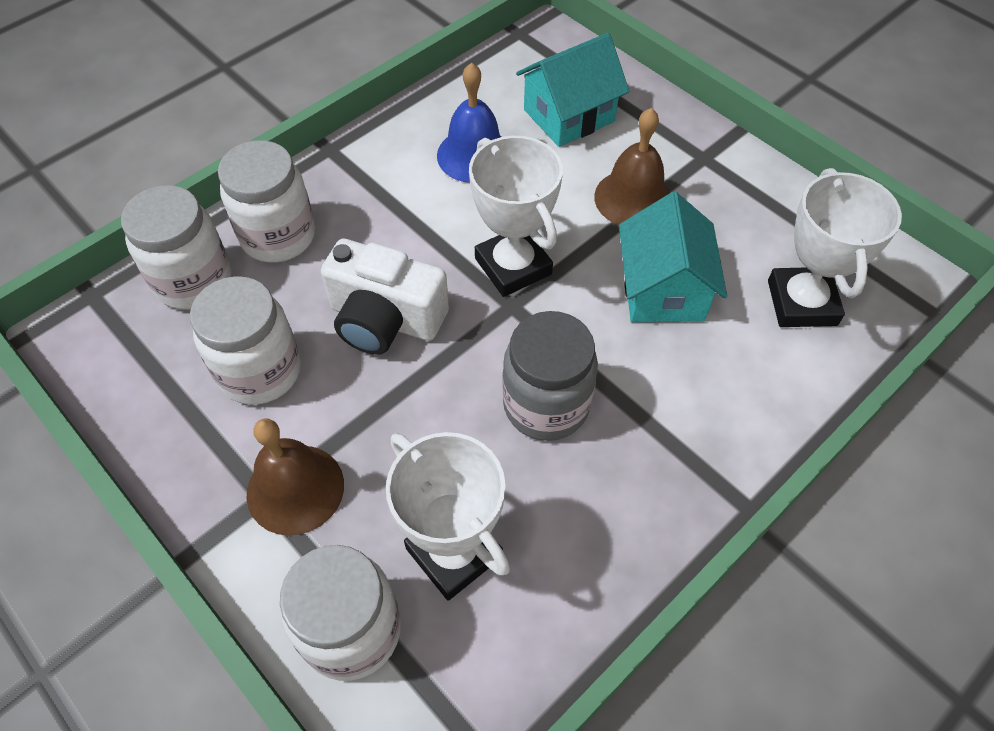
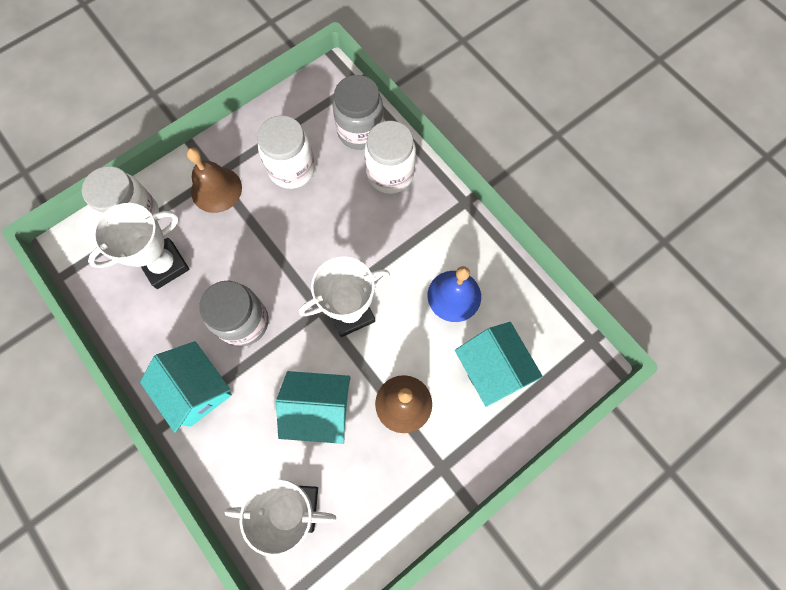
camera: 95 degrees right, 15 degrees up
white jar [121,185,231,310] -> grey jar [333,75,384,150]
white camera [321,239,449,355] -> none
none -> turquoise house [140,341,232,433]

